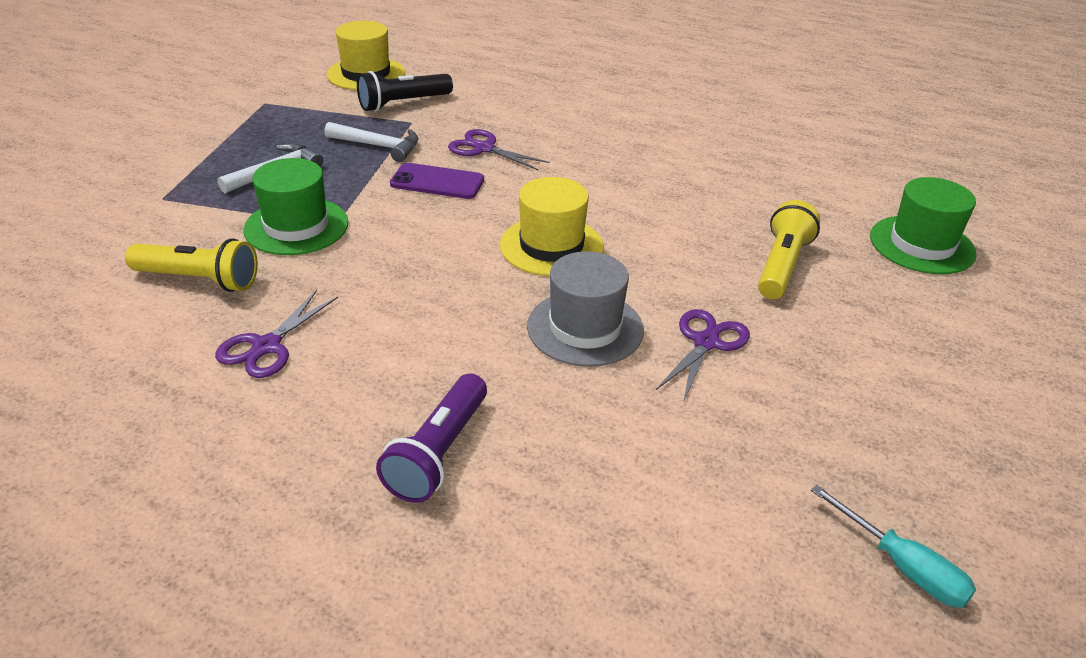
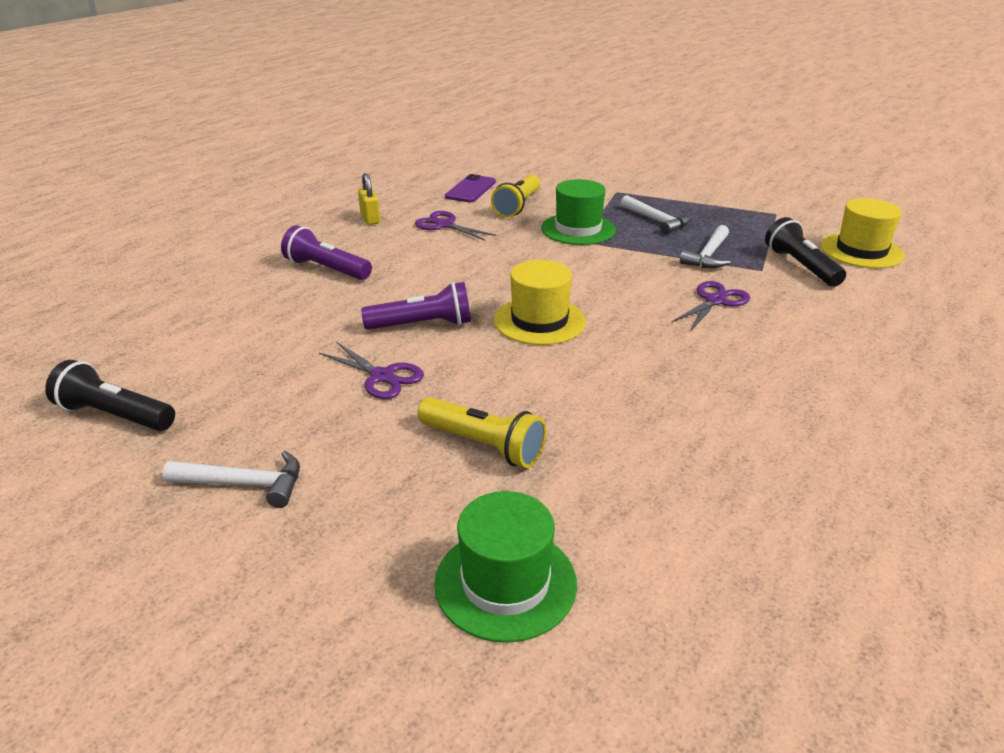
camera: 100 degrees right, 5 degrees down
purple phone [390,163,484,199] -> purple phone moved to [445,174,496,202]
grey hat [527,251,644,367] -> purple flashlight [361,282,471,330]
turquoise screwdriver [811,485,976,608] -> black flashlight [45,360,175,431]
none -> white hammer [163,451,300,508]
none -> yellow padlock [358,173,380,225]

